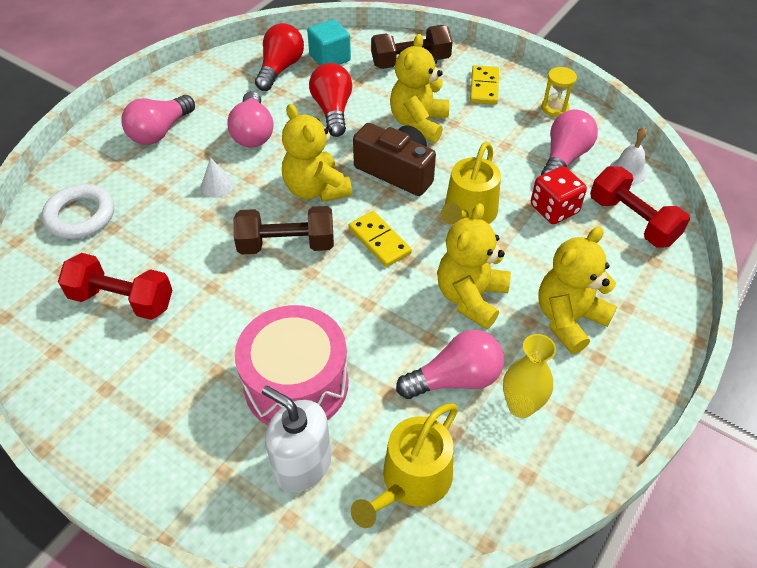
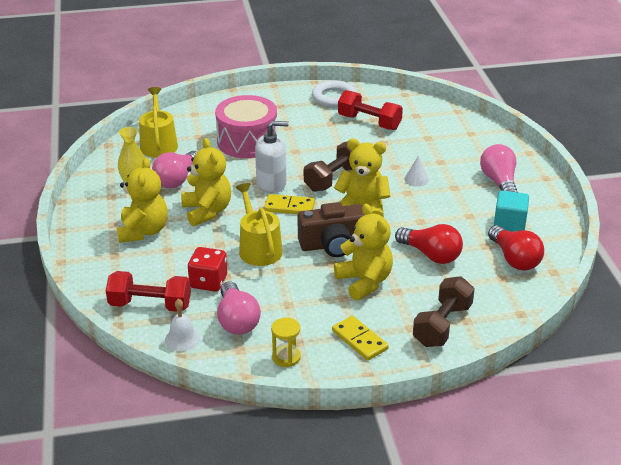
camera: 135 degrees right, 15 degrees down
white ring [42,184,114,239] -> white ring moved to [312,80,357,108]
red dumbbell [58,253,172,320] -> red dumbbell turned 60 degrees clockwise [338,90,403,130]
pink light bulb [227,91,273,147] -> none
white soap dispenser [262,386,331,492] -> white soap dispenser moved to [255,121,289,193]
turquoise cube [307,19,351,65] -> turquoise cube moved to [494,191,529,232]

